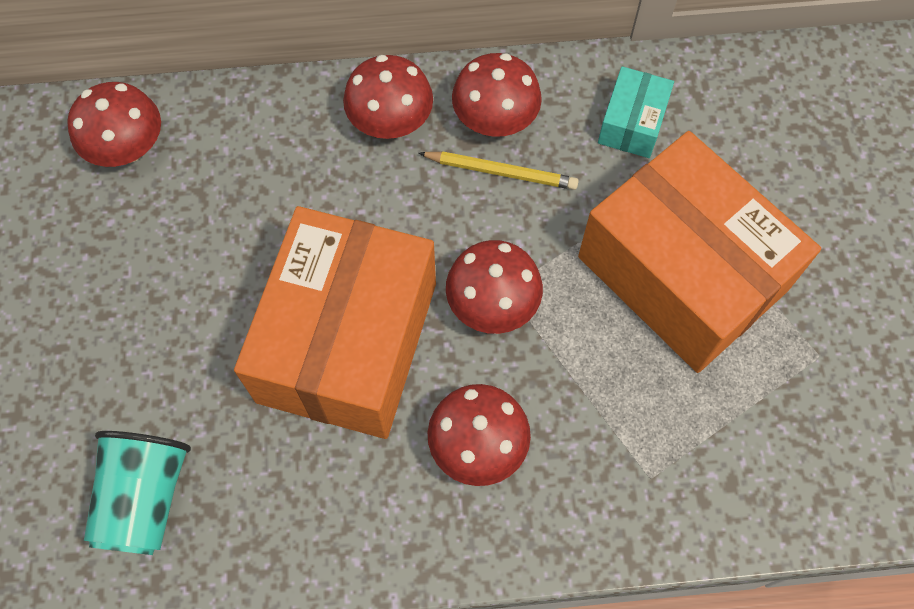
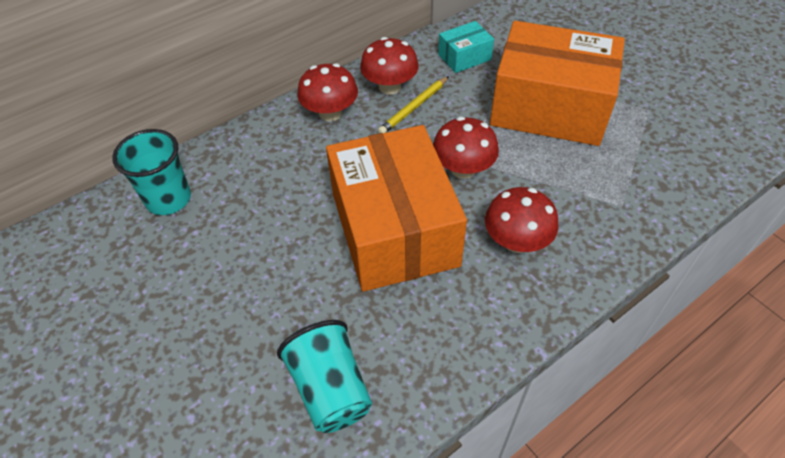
camera: 30 degrees left, 15 degrees down
red mushroom [67,82,161,167] -> turquoise cup [112,129,191,215]
yellow pencil [419,151,579,190] -> yellow pencil turned 150 degrees clockwise [378,76,449,133]
turquoise box [598,66,674,158] -> turquoise box turned 75 degrees clockwise [438,21,494,73]

